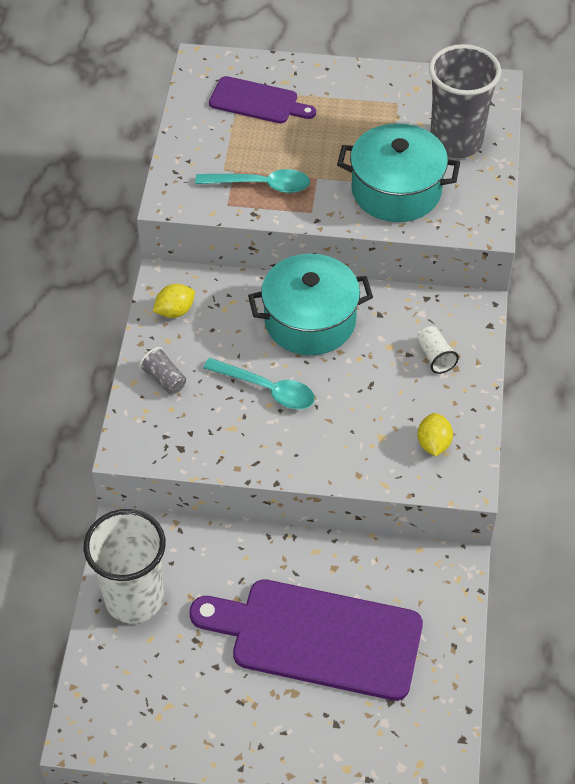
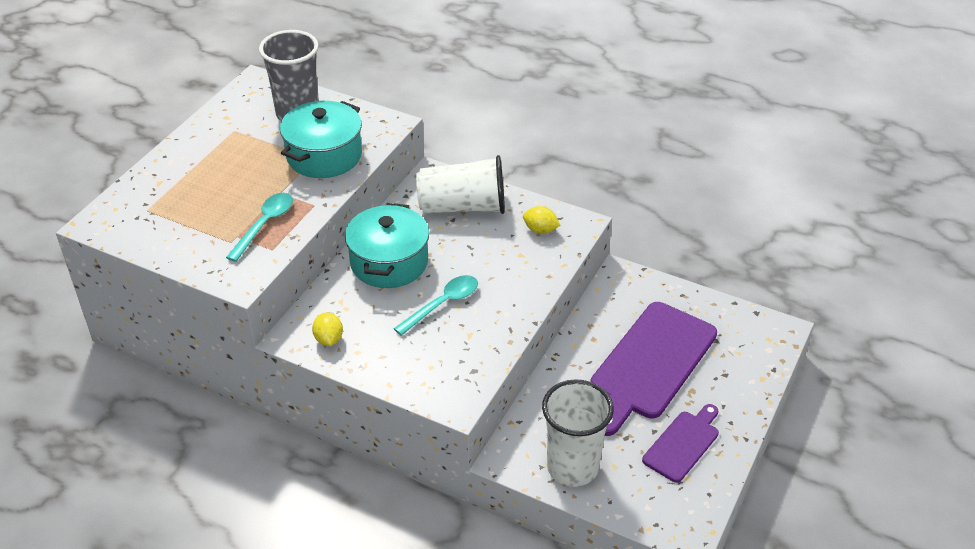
camera: 70 degrees left, 10 degrees down
grey cup [139,347,186,394] -> none
purple cutting board [209,76,316,123] -> purple cutting board moved to [642,404,719,483]
white cup [417,326,459,374] -> white cup [416,155,505,214], size x2.41

